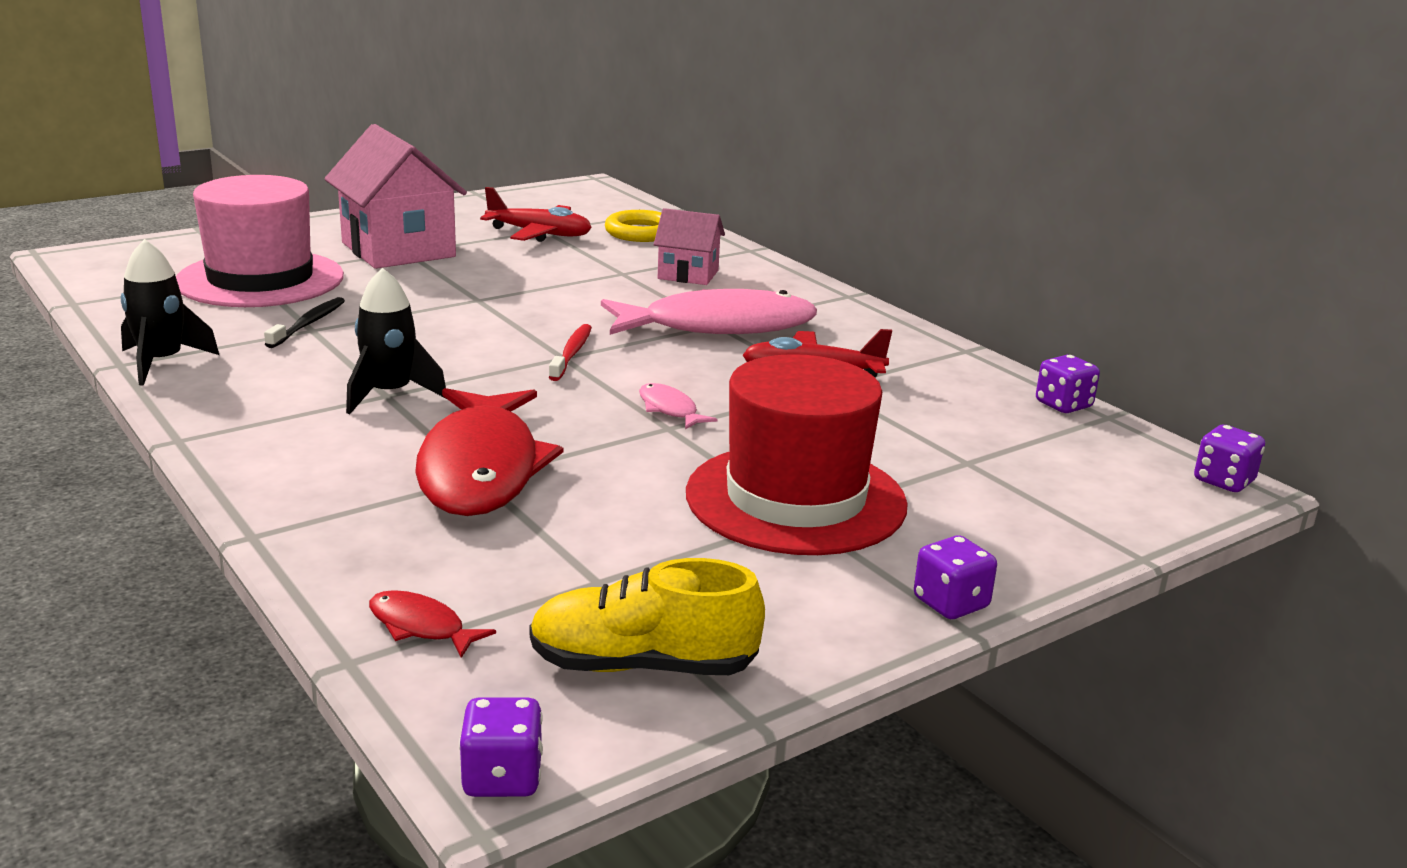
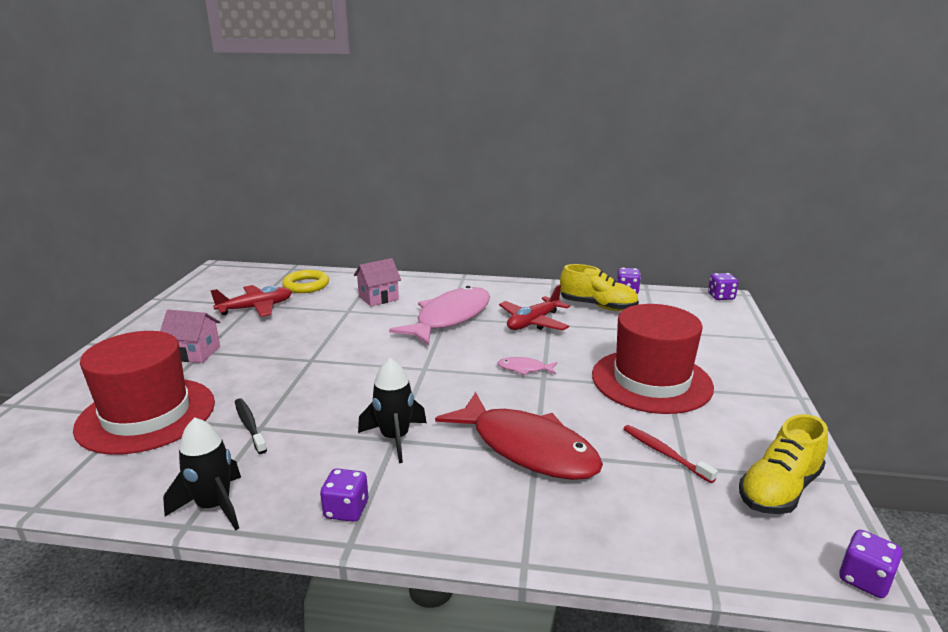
camera: 45 degrees left, 0 degrees up
pink hat [176,175,344,307] -> red hat [73,331,215,455]
pink house [324,124,467,269] -> pink house [160,310,221,363], size x0.55
red fish [369,590,496,658] -> none
red toothbrush [549,324,592,381] -> red toothbrush moved to [623,425,718,483]
purple dice [914,535,997,619] -> purple dice moved to [320,468,368,522]
none -> yellow shoe [560,264,639,311]

